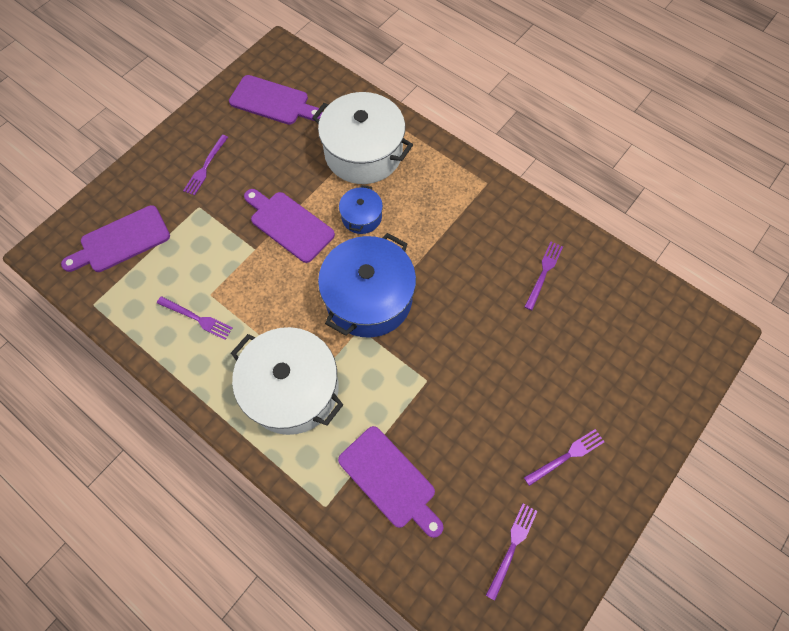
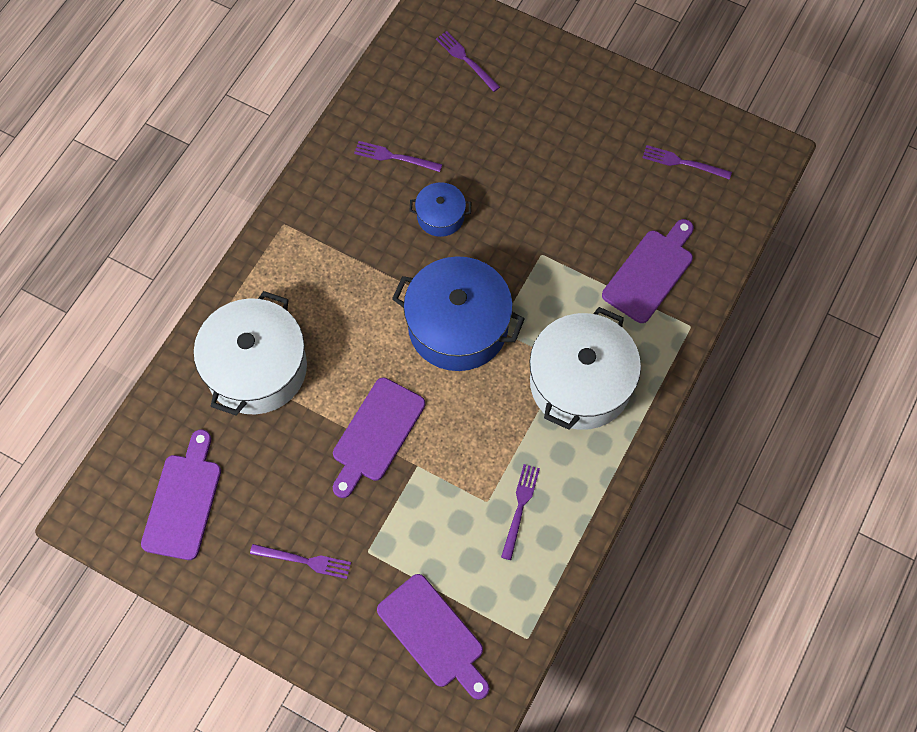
camera: 100 degrees left, 0 degrees up
blue pot [339,185,383,234] -> blue pot moved to [409,182,471,237]
purple fork [524,429,604,486] -> purple fork moved to [436,31,500,92]

